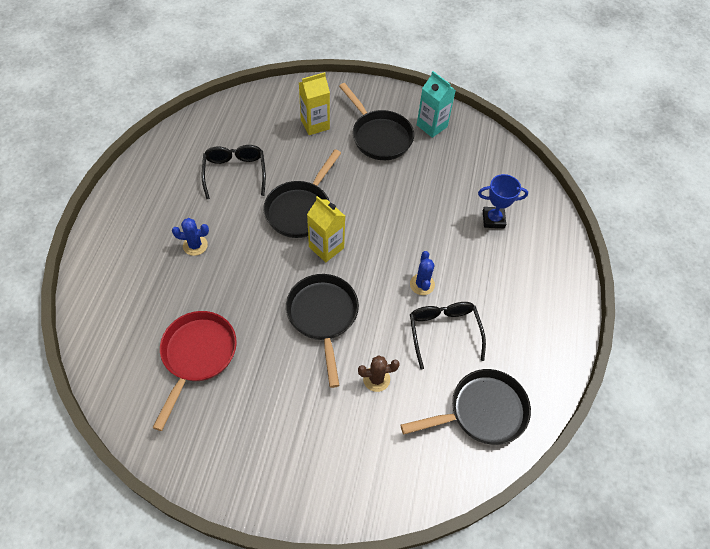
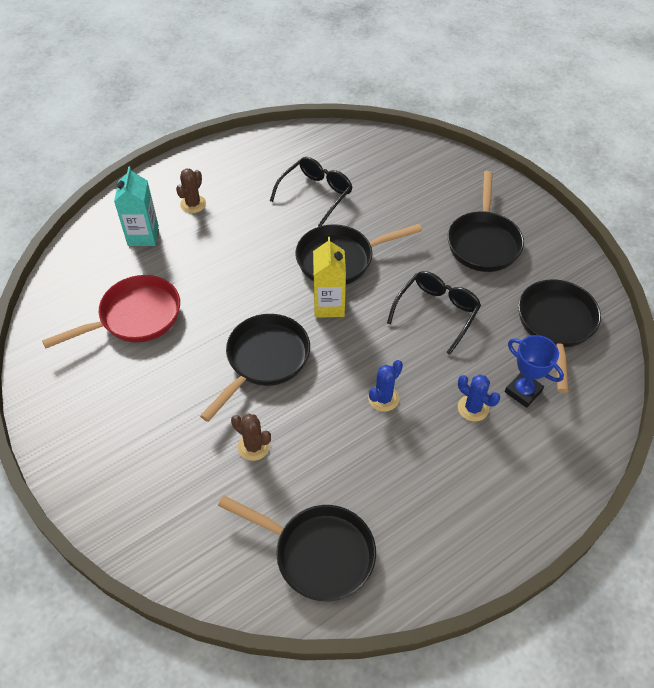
camera: 45 degrees right, 5 degrees down
blue cactus [172,218,209,256] -> blue cactus moved to [458,374,500,422]
yellow carton [299,72,330,135] -> none
black glasses [410,302,486,369] -> black glasses moved to [387,271,481,355]
turquoise carton [417,71,456,138] -> turquoise carton moved to [114,167,159,246]
none -> brown cactus [176,169,206,213]
none -> black pan [518,279,601,393]

